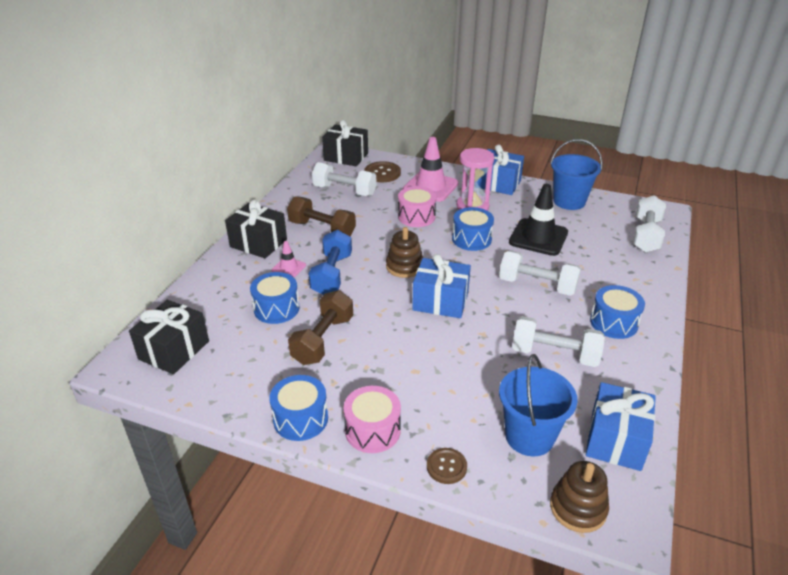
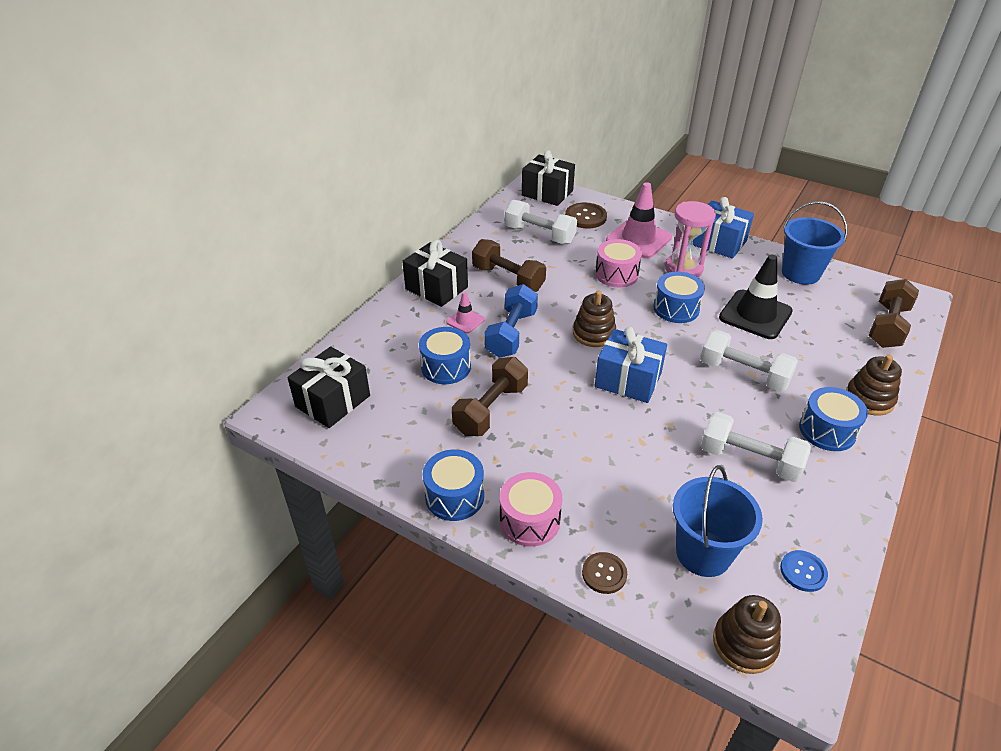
camera: 10 degrees right, 5 degrees up
blue gift [586,382,656,471] -> blue button [780,550,828,592]
white dumbbell [633,195,666,253] -> brown dumbbell [869,279,919,348]
none -> brown stacking toy [846,355,902,416]

